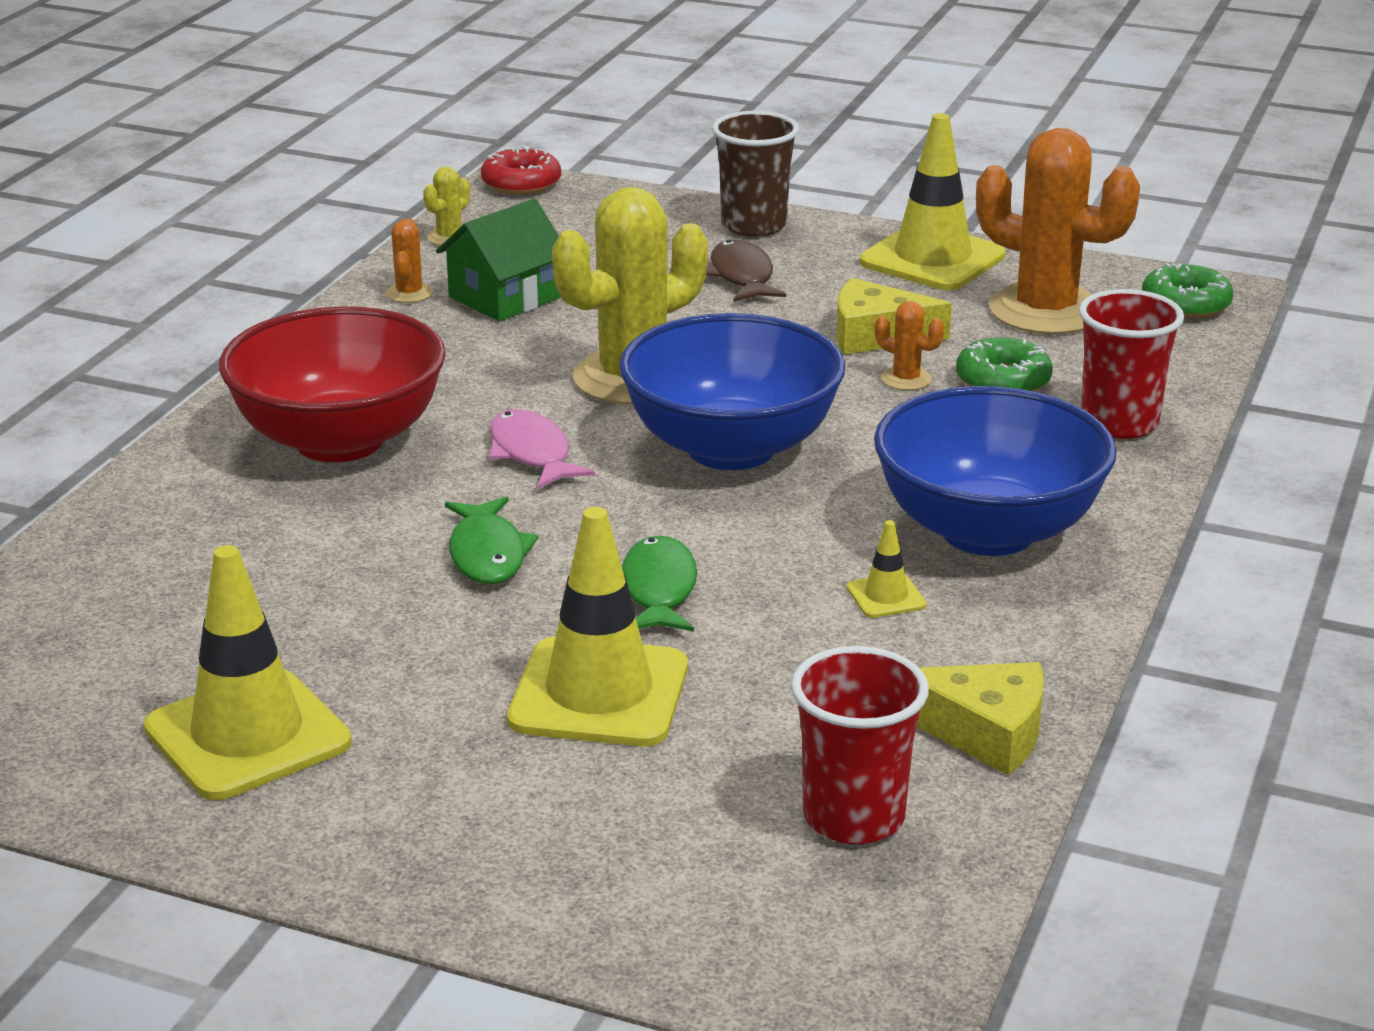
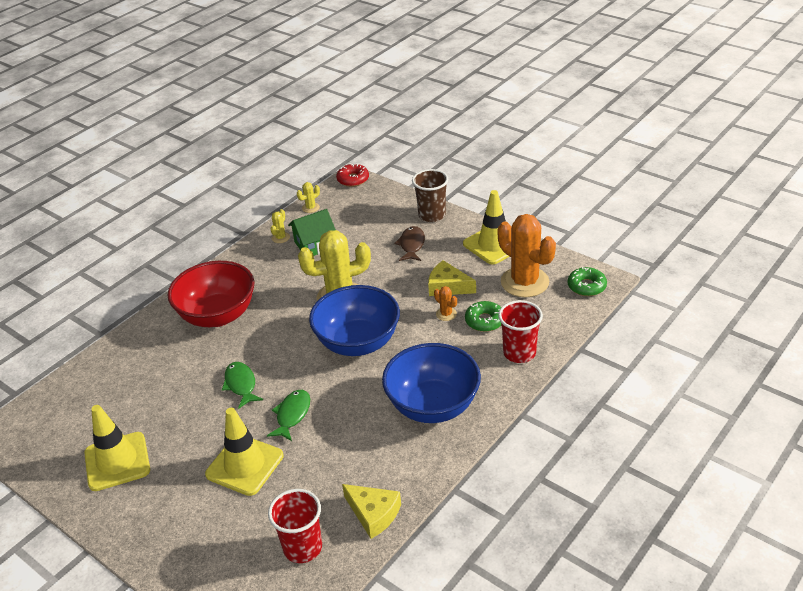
camera: 20 degrees right, 10 degrees up
orange cactus [386,218,433,303] -> yellow cactus [271,209,290,243]
green fish [445,496,539,584] -> green fish turned 150 degrees clockwise [222,362,263,409]
pink fish [489,409,595,489] -> none
yellow traffic cone [847,520,926,618] -> none

